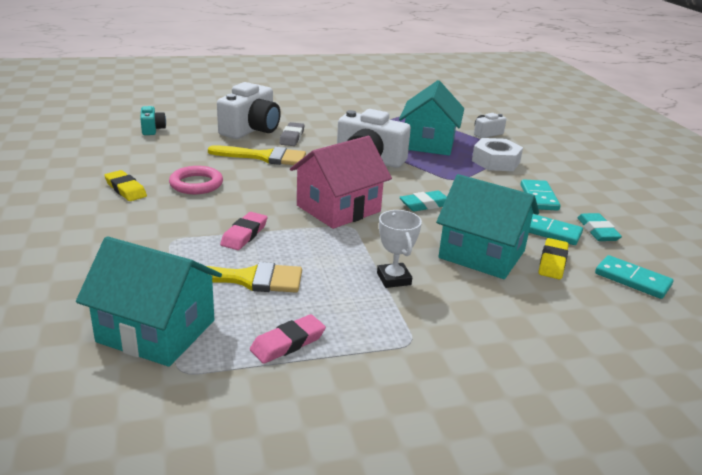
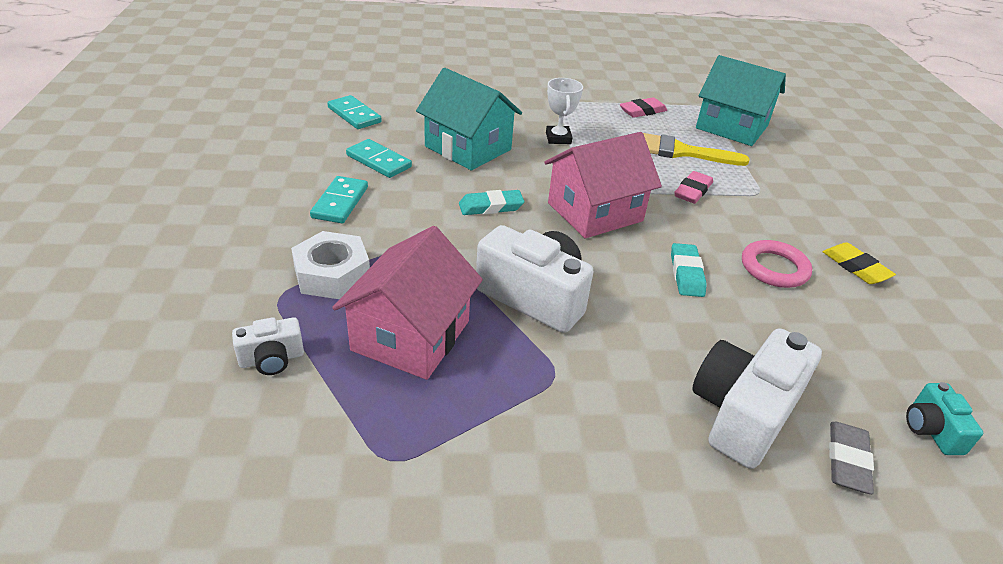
camera: 170 degrees left, 10 degrees up
yellow brush [208,145,306,165] -> none
grey eraser [279,122,304,146] -> grey eraser moved to [829,422,874,494]
turquoise house [399,80,464,156] -> pink house [332,226,483,380]
yellow eraser [538,238,569,279] -> none
turquoise eraser [577,213,622,241] -> turquoise eraser moved to [671,243,707,297]

